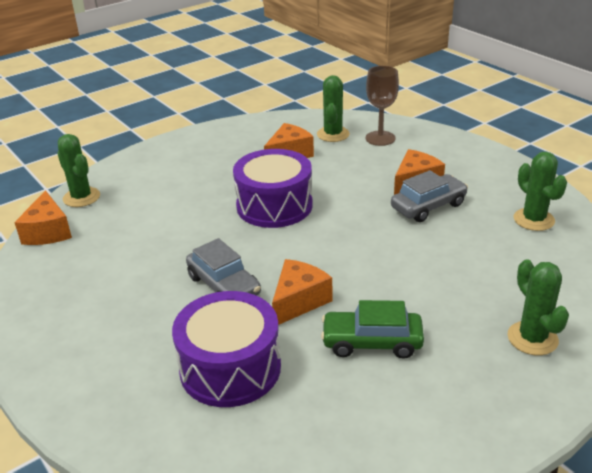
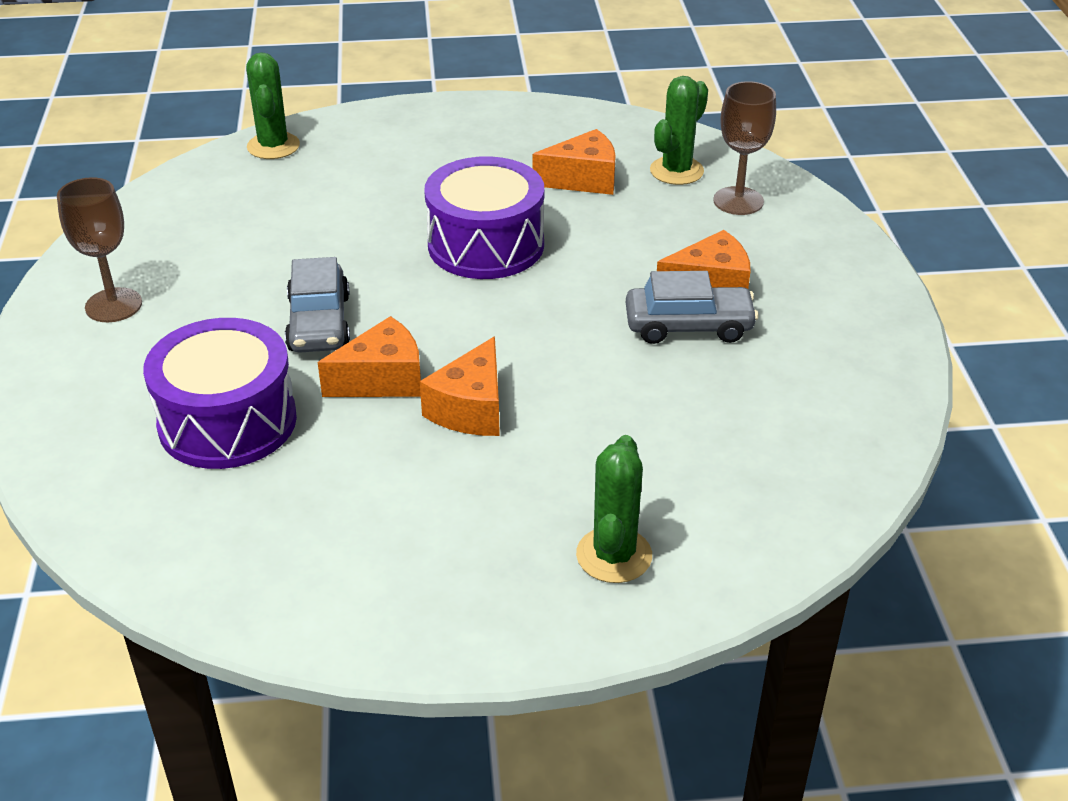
camera: 30 degrees right, 5 degrees up
orange cheese [14,190,72,245] -> orange cheese moved to [420,337,500,436]
green car [321,300,424,359] -> none
green cactus [514,152,567,231] -> none
none -> brown goblet [57,177,142,322]

